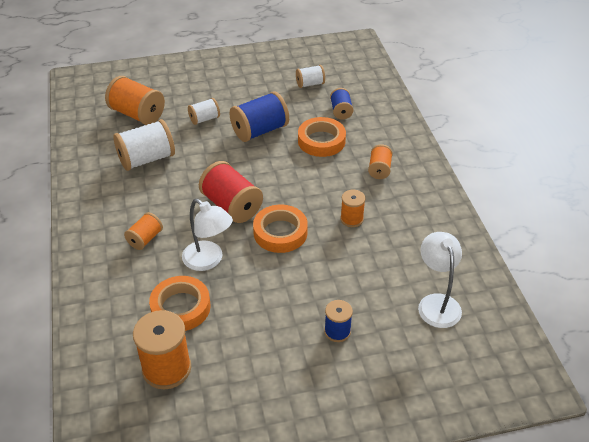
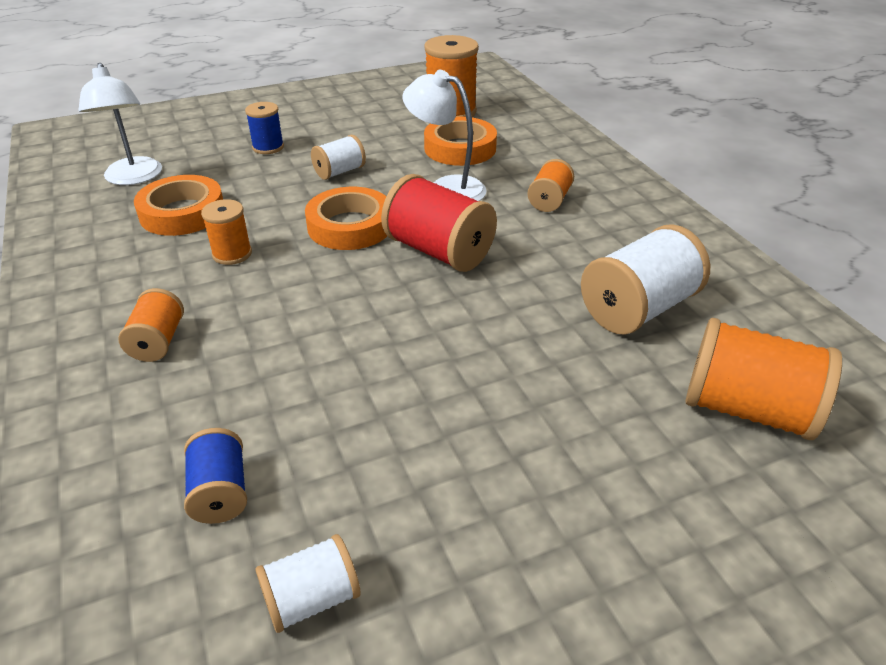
camera: 170 degrees right, 5 degrees down
white spool [188,98,220,125] -> white spool moved to [311,135,366,180]
blue spool [229,91,289,142] -> none
orange tape [298,117,346,157] -> orange tape moved to [134,175,223,236]

